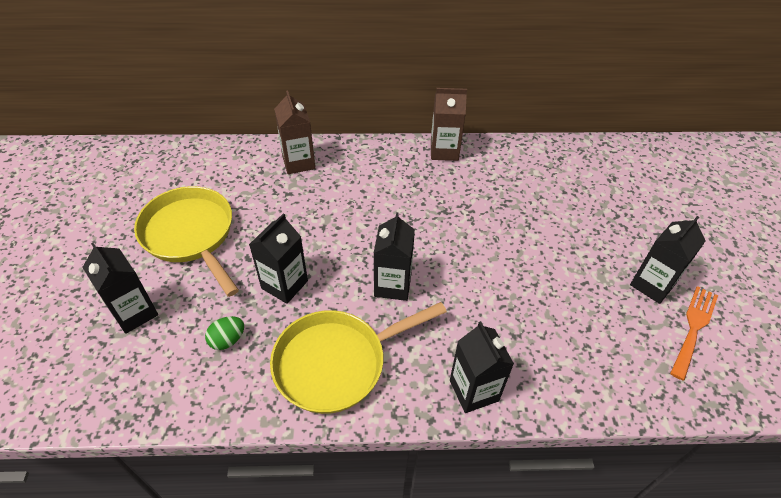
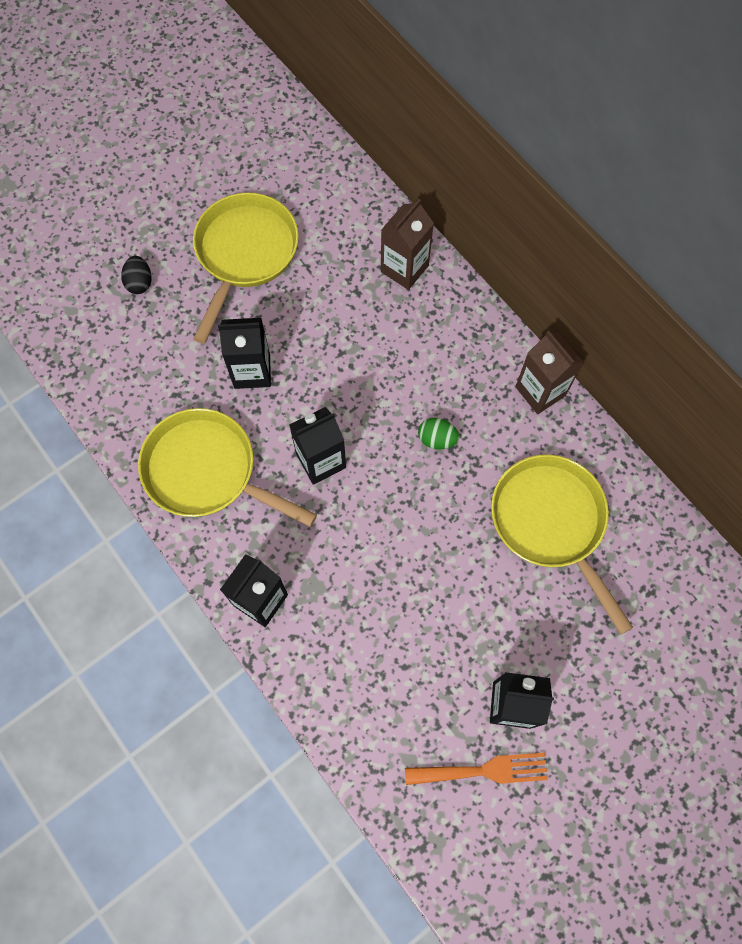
camera: 55 degrees right, 20 degrees up
black carton [82,243,158,334] -> black egg [121,256,152,294]
green egg [205,316,244,350] -> green egg moved to [418,418,459,450]
none -> yellow pan [491,454,633,634]

